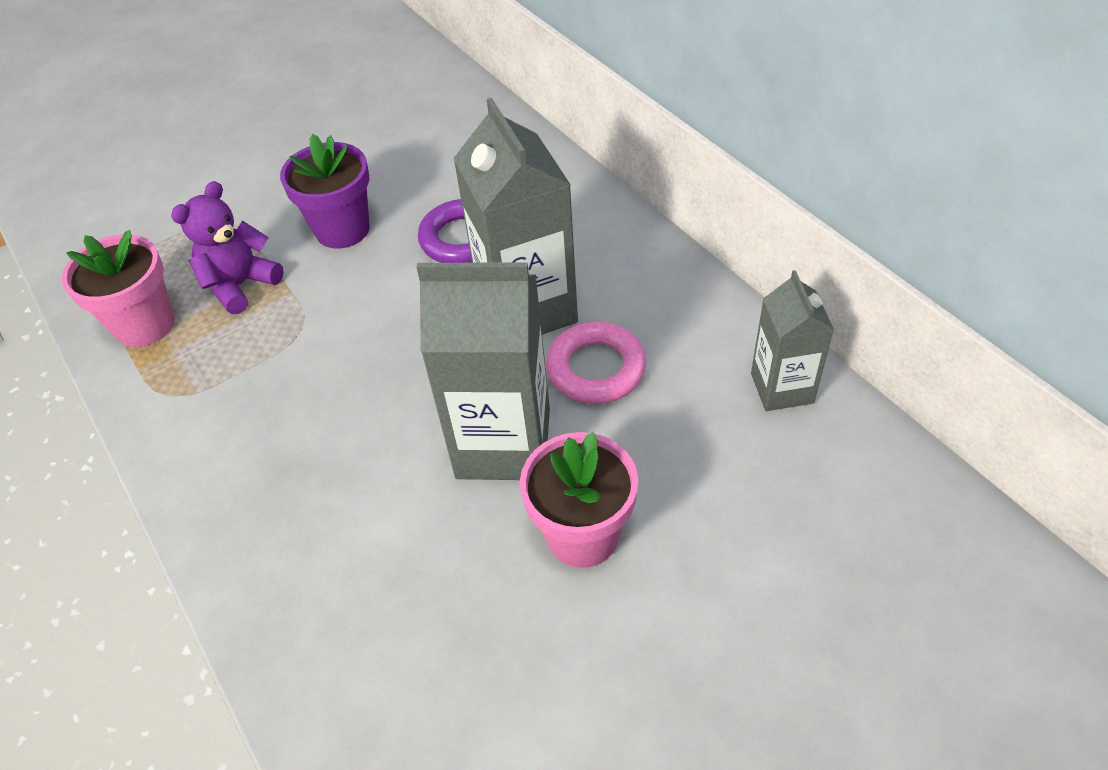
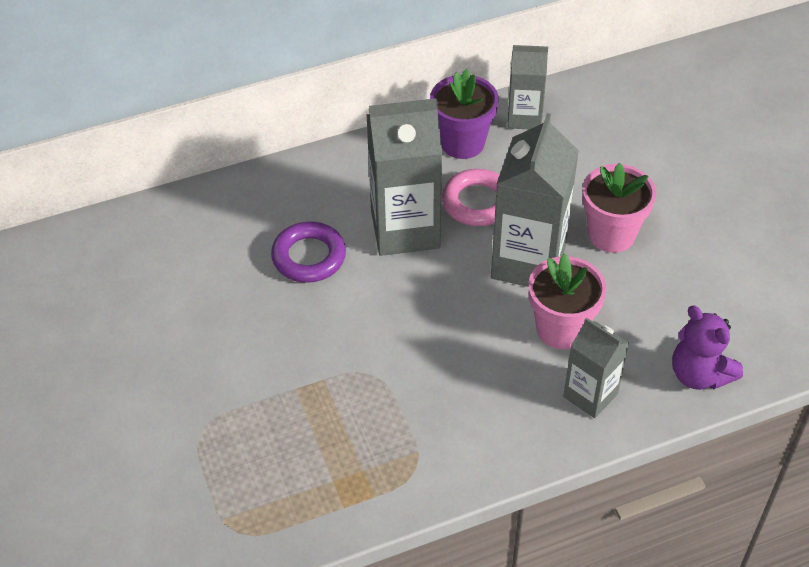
camera: 80 degrees left, 0 degrees up
pink flower pot [62,230,175,347] -> pink flower pot moved to [529,254,607,349]
purple teddy bear [171,181,284,314] -> purple teddy bear moved to [672,305,743,390]
purple flower pot [280,134,370,248] -> purple flower pot moved to [430,69,499,159]
none -> grey carton [563,318,629,418]

